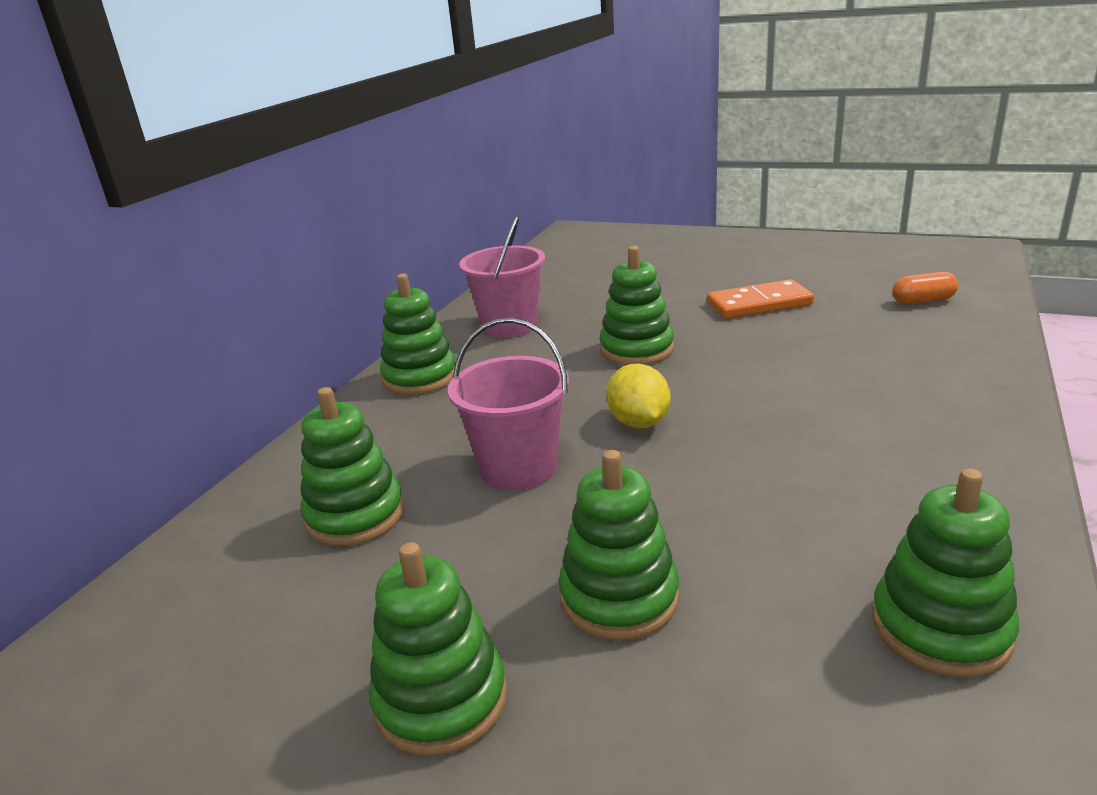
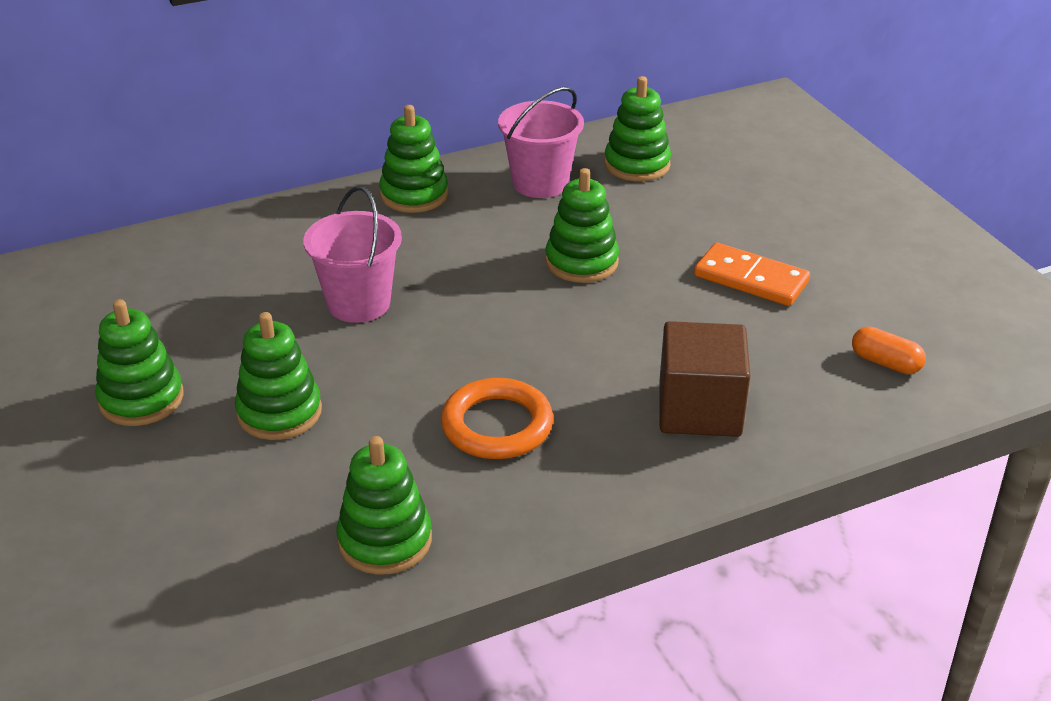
camera: 40 degrees right, 10 degrees up
green stacking toy [300,387,404,546] -> green stacking toy moved to [604,76,671,181]
yellow lemon [606,364,671,429] -> none
none -> orange ring [441,378,553,459]
none -> brown cube [659,321,750,437]

